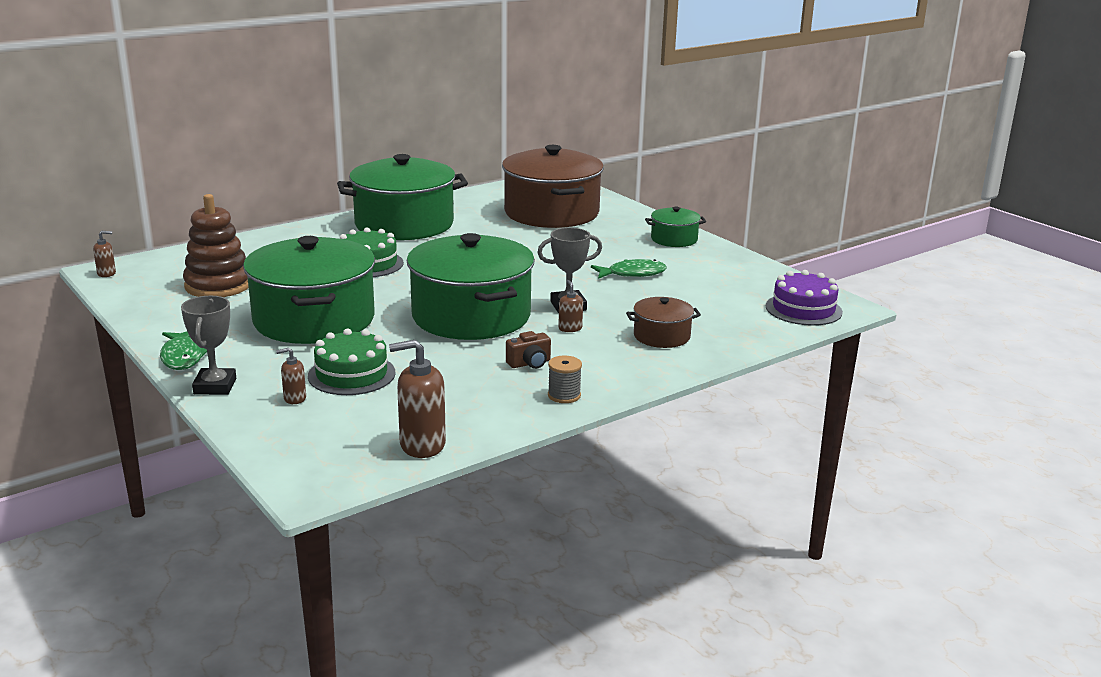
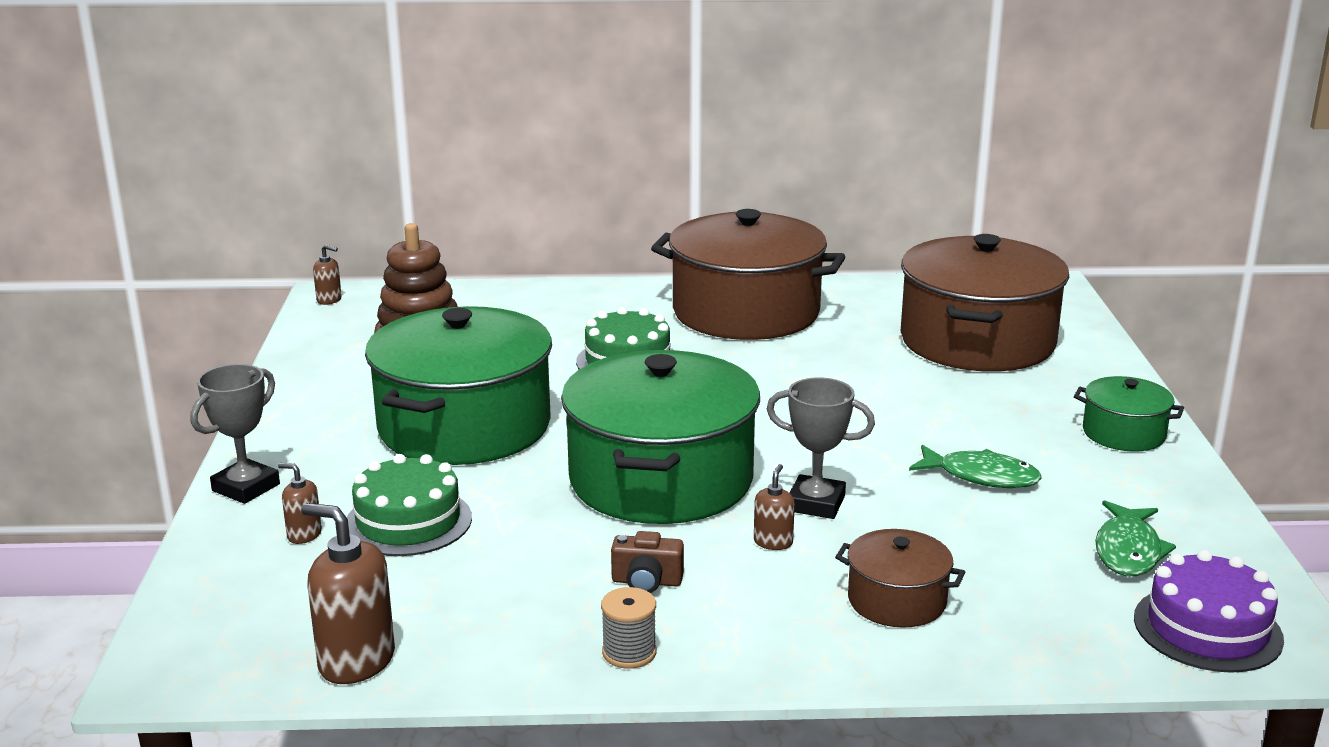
camera: 35 degrees right, 0 degrees up
green fish [160,332,207,370] -> green fish moved to [1095,500,1176,576]
green pot [337,154,468,240] -> brown pot [651,209,845,340]

